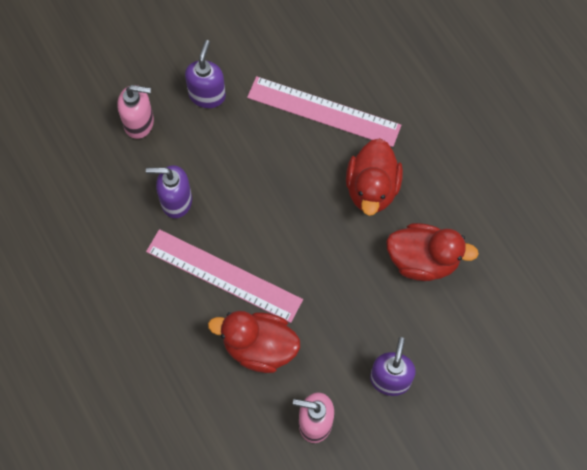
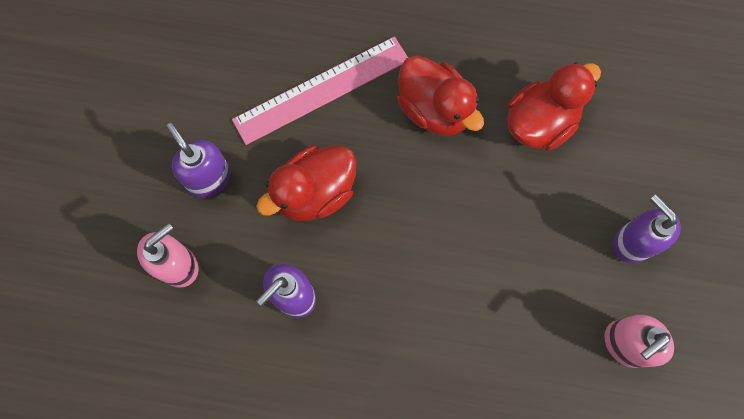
camera: 50 degrees left, 5 degrees up
pink ruler [146,229,303,323] -> none
red duck [208,311,300,373] -> red duck moved to [256,146,357,221]

